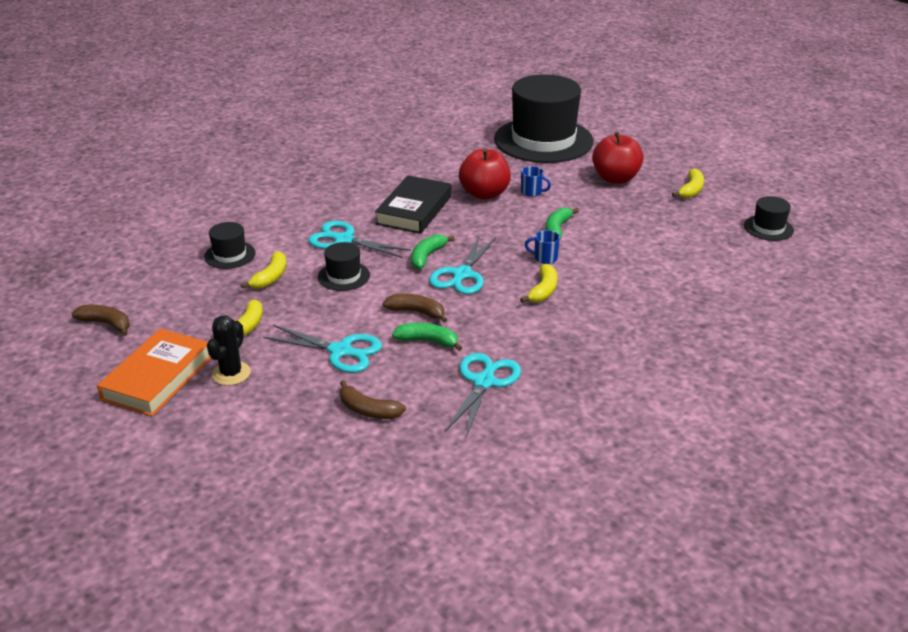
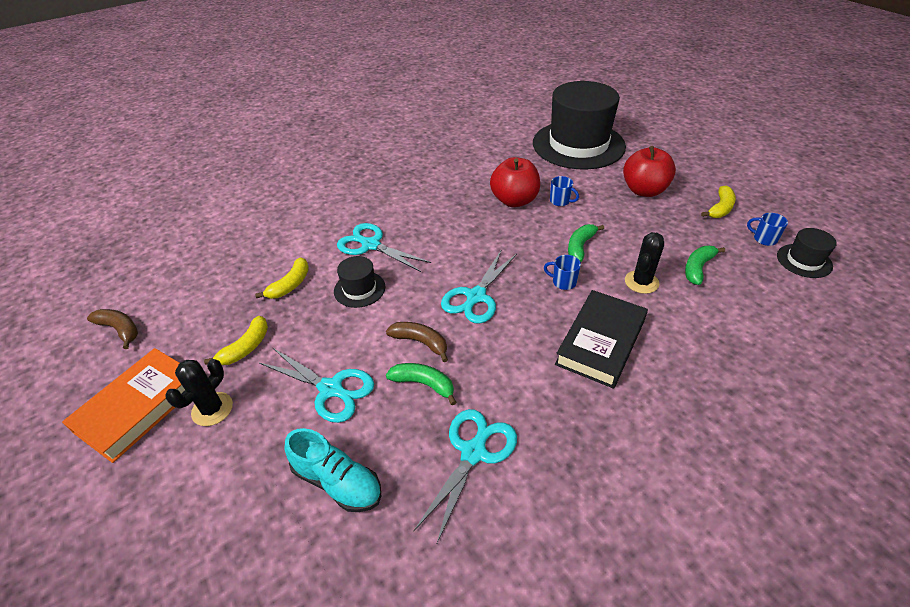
camera: 10 degrees right, 10 degrees up
black hat [204,222,255,269] -> none
brown banana [340,380,406,419] -> turquoise shoe [285,428,381,512]
black book [375,175,451,234] -> black book moved to [555,290,648,389]
green banana [411,234,455,269] -> green banana moved to [685,246,725,285]
yellow banana [520,264,557,303] -> none
none -> black cactus [625,232,664,294]
none -> blue mug [747,213,788,246]

